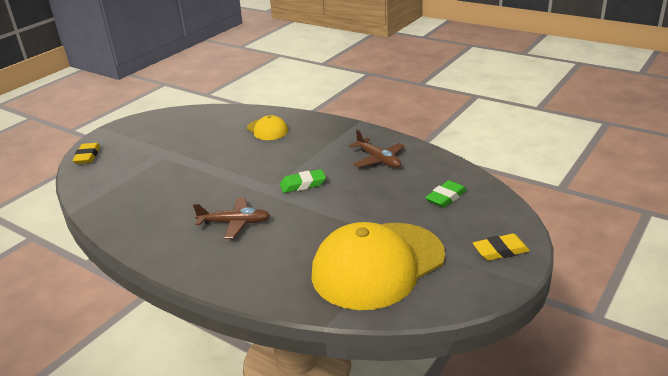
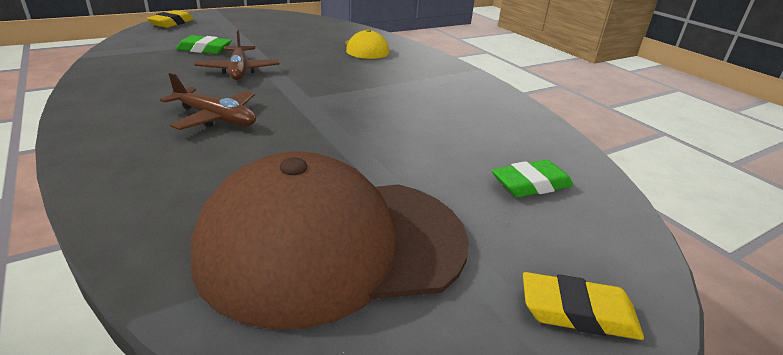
camera: 20 degrees right, 0 degrees up
green eraser [280,169,326,193] -> green eraser moved to [176,35,232,54]
yellow cap [312,222,445,310] -> brown cap [191,152,469,330]
brown plane [349,130,405,168] -> brown plane moved to [194,30,280,80]

